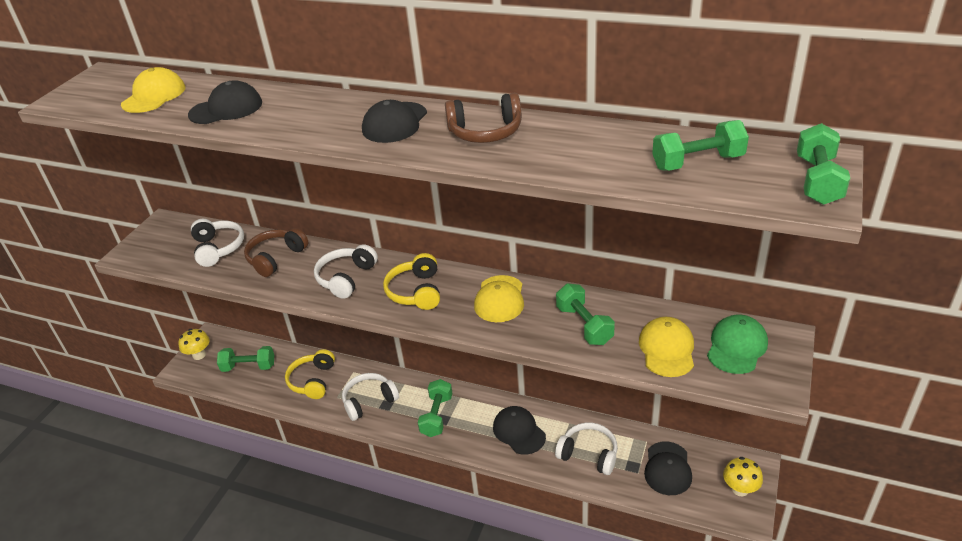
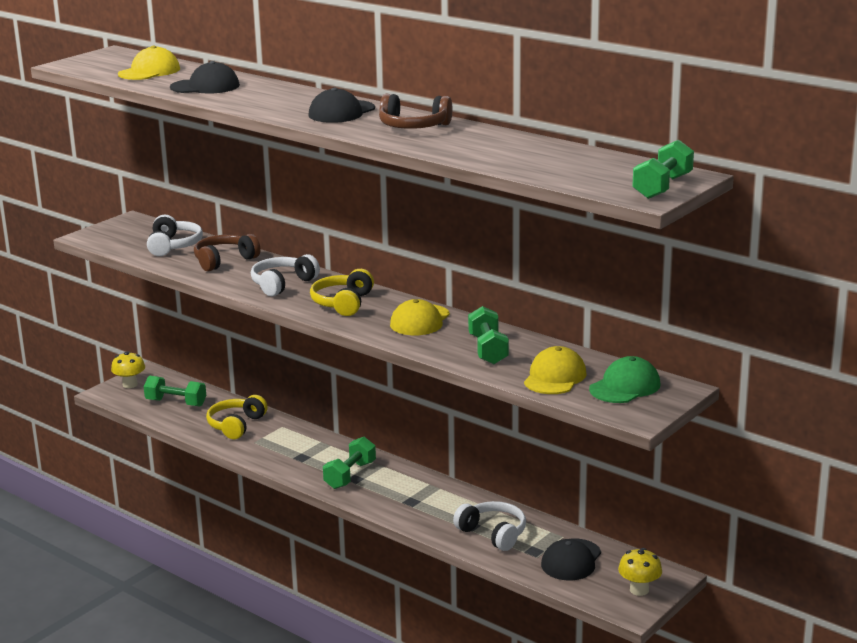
camera: 15 degrees right, 15 degrees down
white headphones [342,373,399,421] -> none
black cap [493,406,546,455] -> none
green dumbbell [652,120,749,171] -> none

